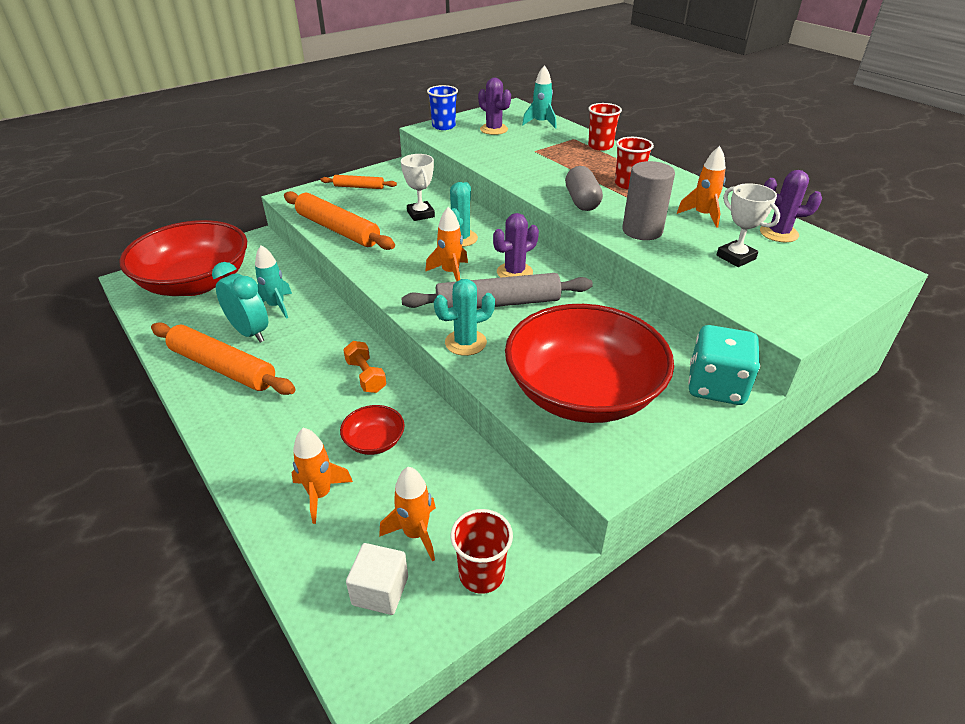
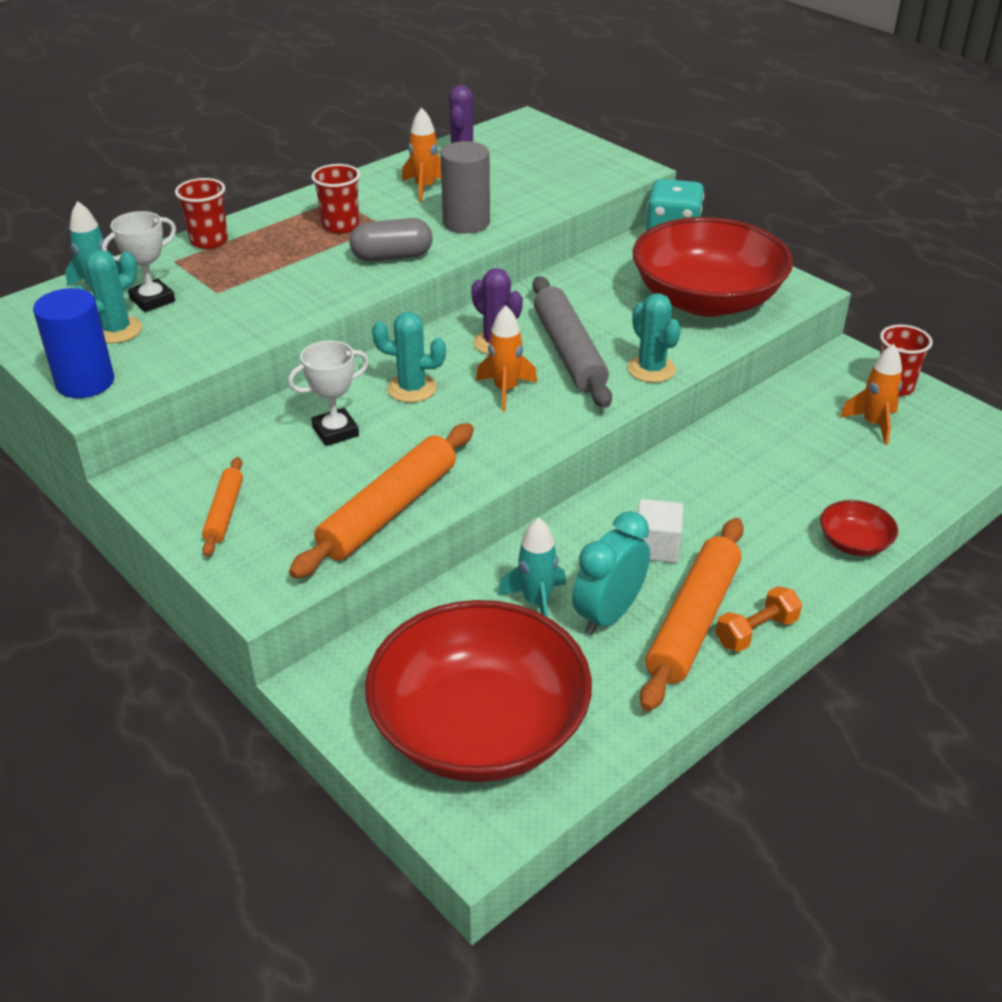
camera: 95 degrees left, 0 degrees up
orange rocket [291,428,353,524] -> none
red bowl [340,405,405,455] -> red bowl moved to [820,500,898,556]
orange dumbbell [343,341,386,393] -> orange dumbbell moved to [715,586,802,652]
white cube [346,543,408,615] -> white cube moved to [638,499,684,563]
blue cup [427,85,458,130] -> blue cylinder [33,288,114,398]
purple cactus [478,78,511,135] -> turquoise cactus [75,250,142,344]
white trophy [717,183,780,267] -> white trophy moved to [102,211,176,312]

